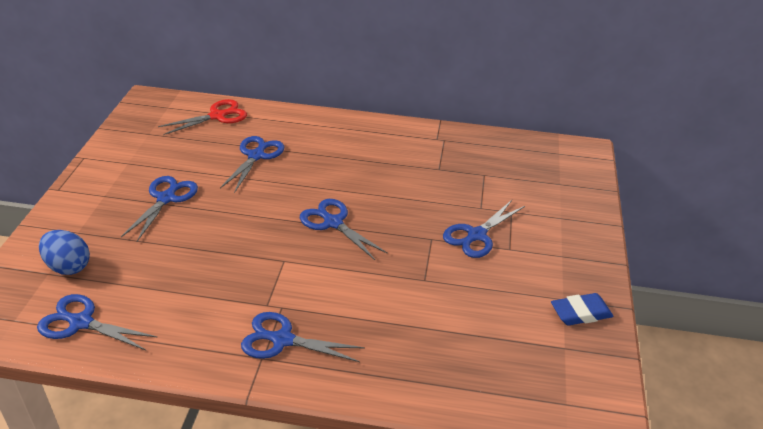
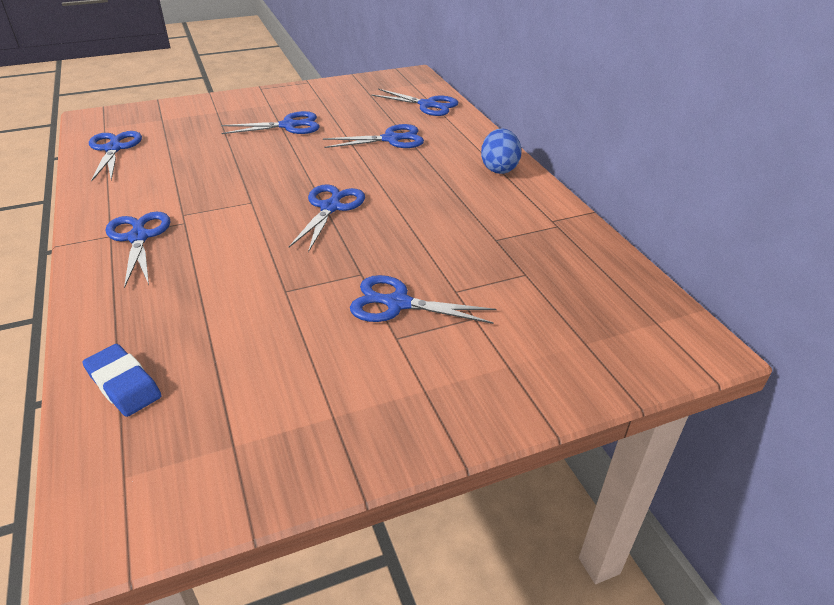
camera: 60 degrees right, 0 degrees up
blue egg [39,230,90,275] -> blue egg moved to [481,129,522,174]
red scissors [158,99,247,135] -> blue scissors [371,89,458,116]
blue eraser [551,293,613,325] -> blue eraser moved to [82,344,162,417]

